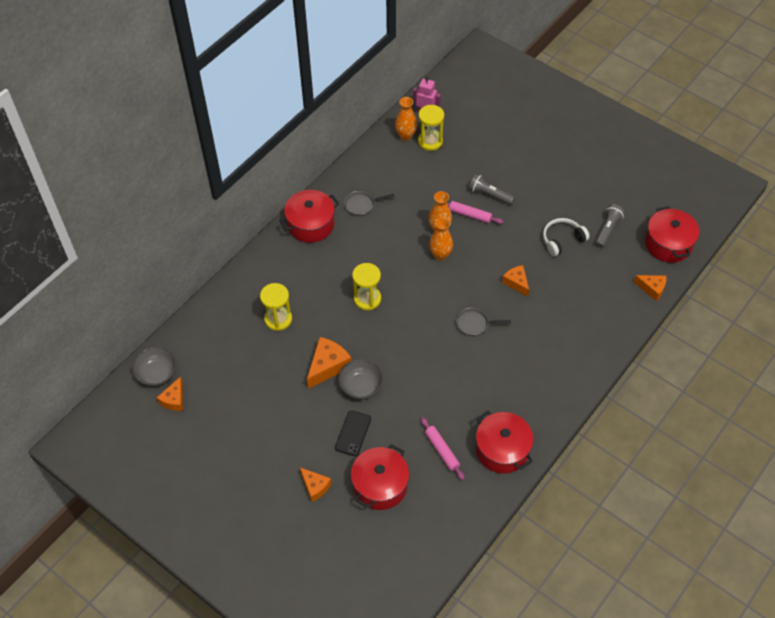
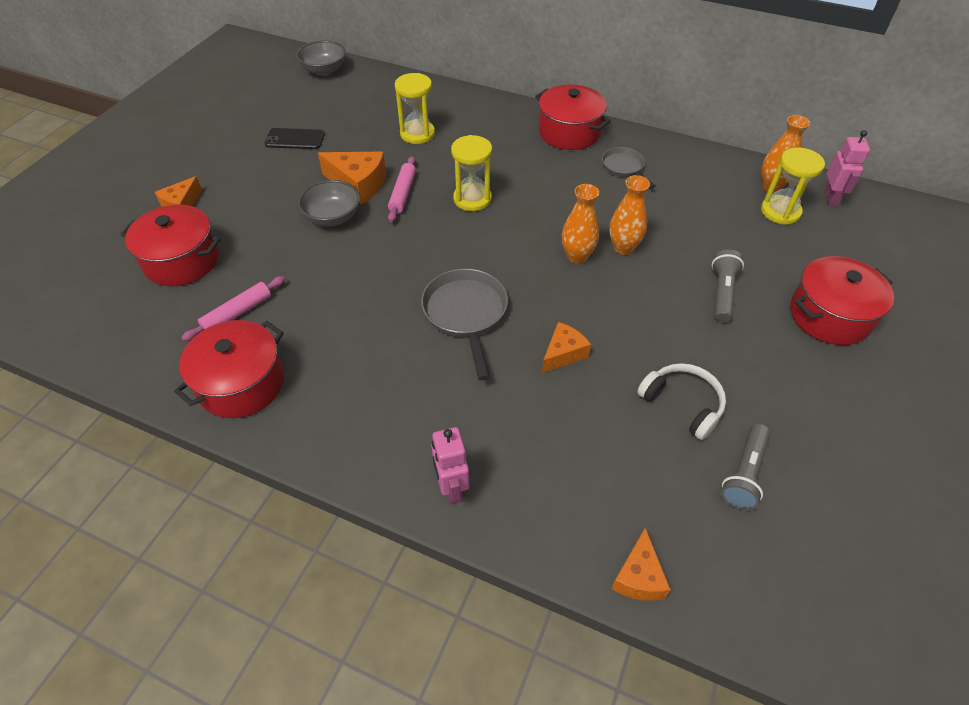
camera: 75 degrees right, 5 degrees down
orange cheese [157,376,183,411] -> none
black phone [335,410,371,456] -> black phone moved to [265,128,325,149]
pink rolling pin [447,201,503,224] -> pink rolling pin moved to [388,156,416,222]
grey pan [456,308,511,336] -> grey pan [421,269,508,380], size x1.67
grey flashlight [595,204,625,248] -> grey flashlight turned 105 degrees clockwise [721,424,770,510]
red pot [645,206,700,263] -> red pot moved to [790,256,894,345]
none -> pink robot [431,427,470,505]

